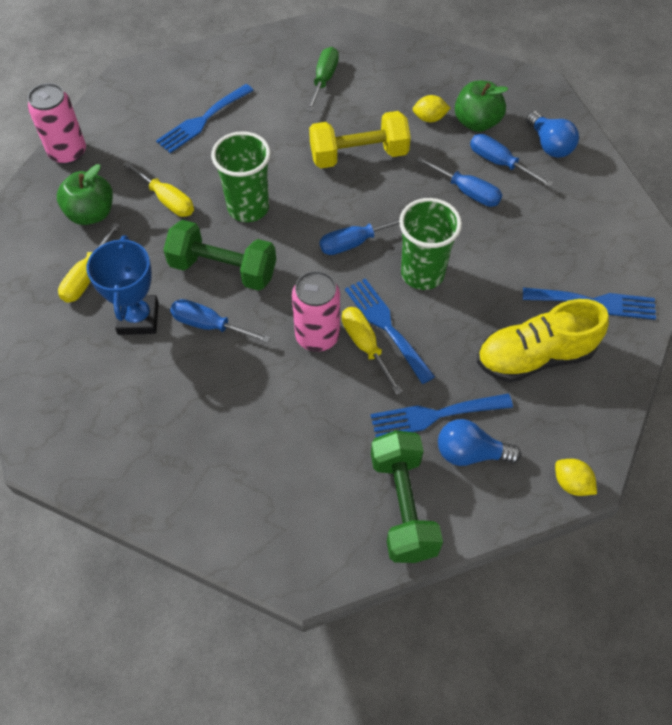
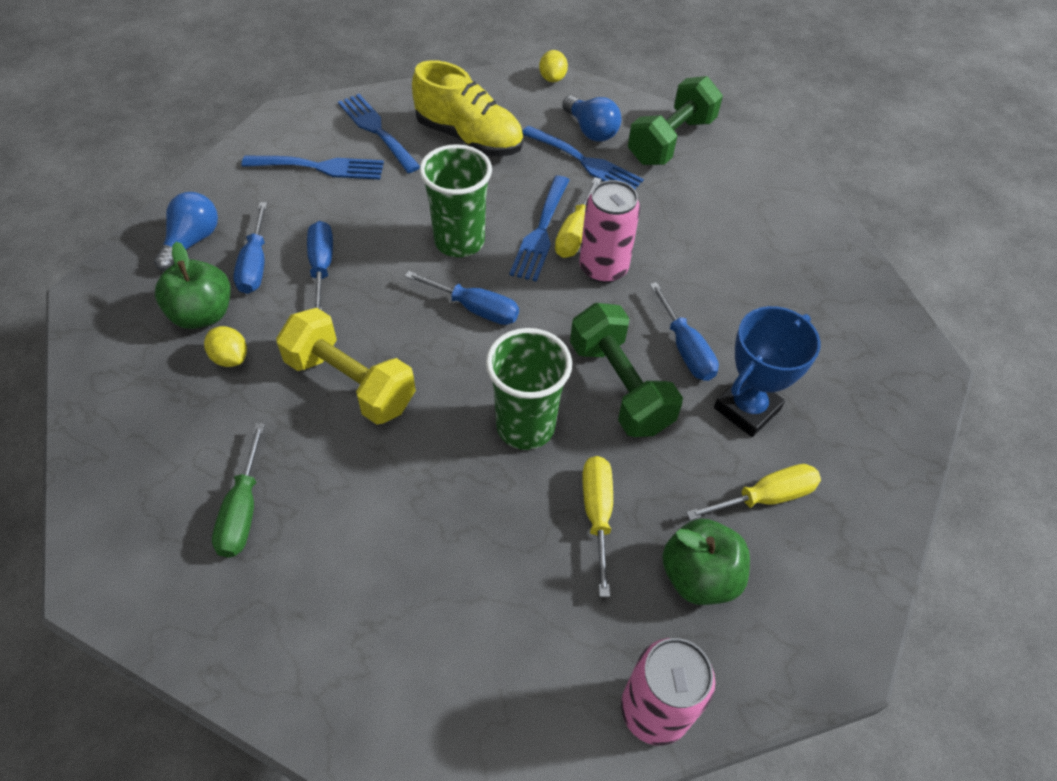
camera: 135 degrees left, 5 degrees down
blue fork [156,84,254,153] -> blue fork moved to [242,156,384,179]
green screwdriver [306,47,339,111] -> green screwdriver turned 60 degrees counterclockwise [212,423,265,558]

